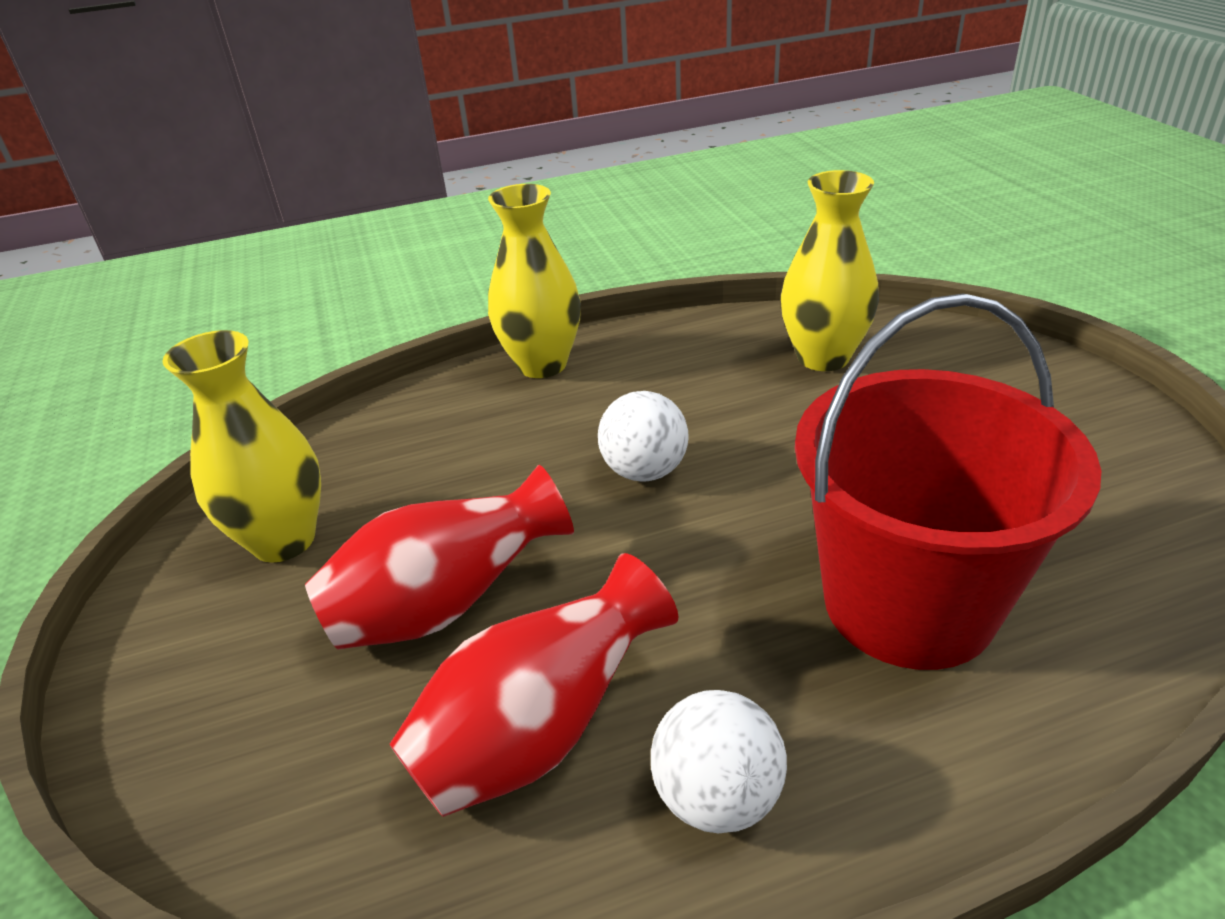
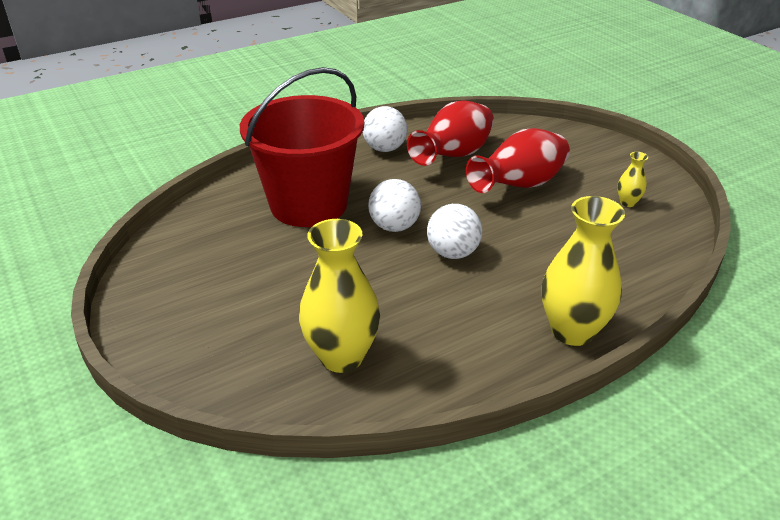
camera: 165 degrees right, 0 degrees up
yellow vase [162,330,321,563] -> yellow vase [617,152,648,207], size x0.46
none -> white ball [368,179,421,232]

